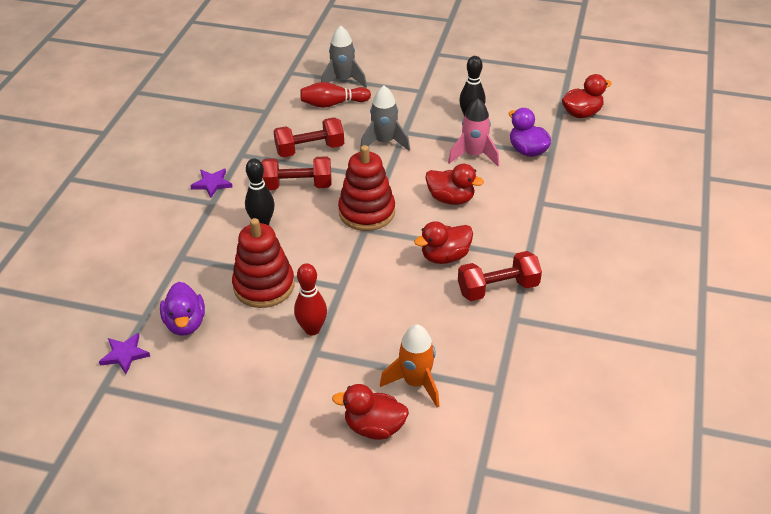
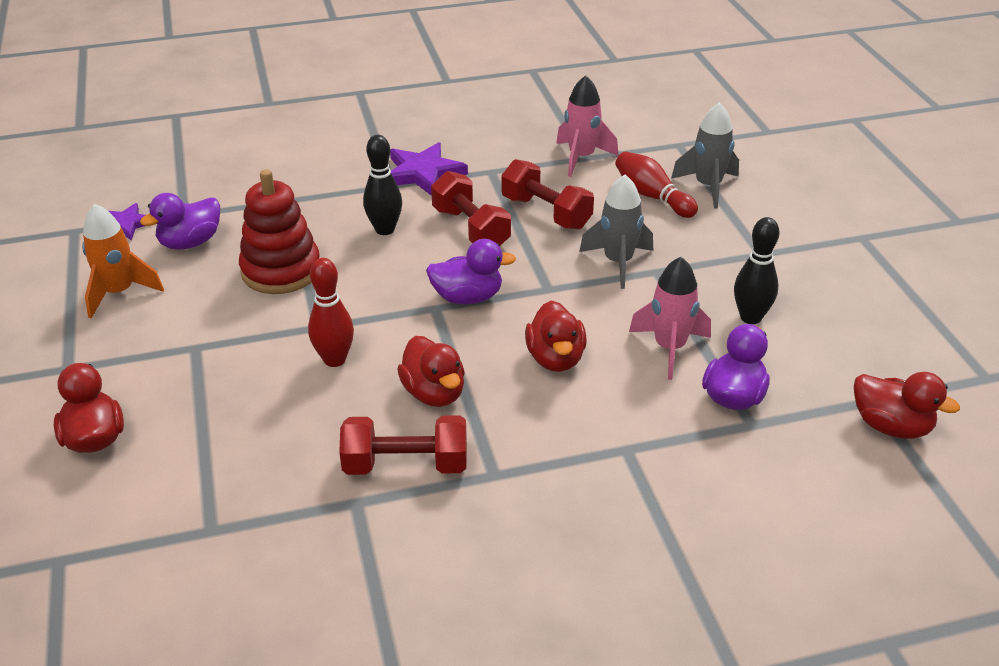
camera: 60 degrees right, 5 degrees down
purple star [190,168,233,198] -> purple star [390,142,468,196], size x1.60
red bowling pin [294,263,327,335] -> red bowling pin moved to [308,258,354,367]
red stacking toy [338,145,395,231] -> purple duck [426,239,516,304]
orange rocket [380,324,439,407] -> orange rocket moved to [82,204,164,319]
red duck [414,221,473,264] -> red duck turned 150 degrees counterclockwise [397,336,465,407]
red dumbbell [458,251,542,301] -> red dumbbell turned 45 degrees counterclockwise [339,415,467,475]
none -> pink rocket [556,75,619,177]

